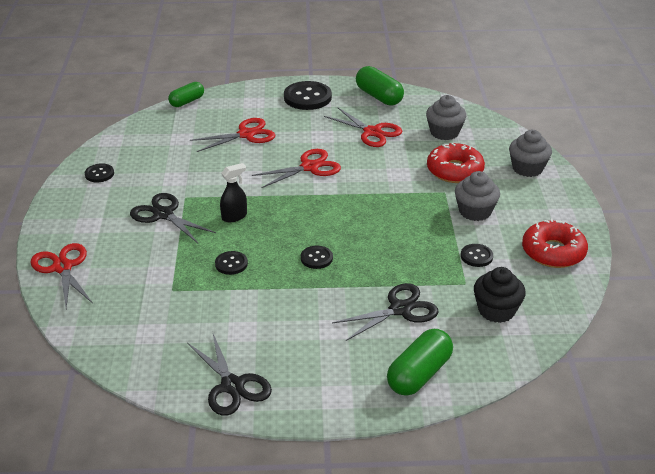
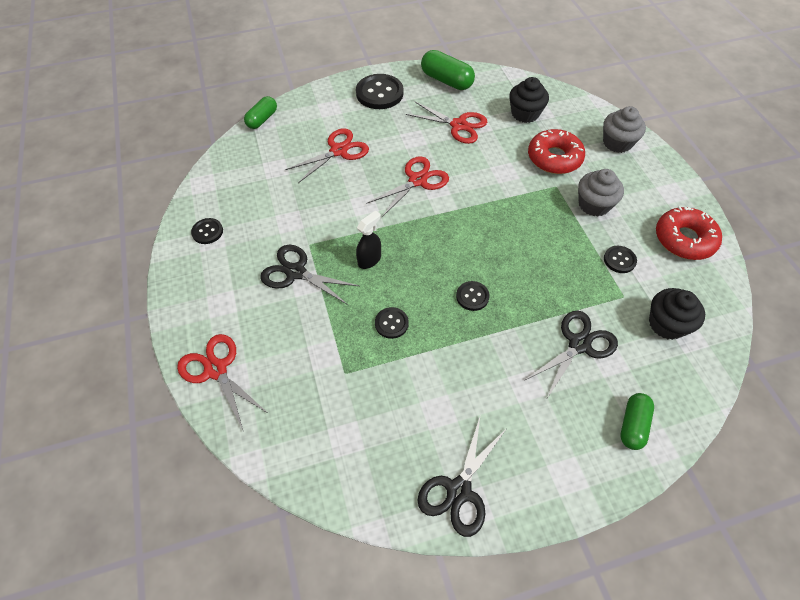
camera: 15 degrees left, 20 degrees up
black scissors [187,334,272,416] -> black scissors turned 75 degrees clockwise [418,414,507,537]
green capsule [387,329,453,396] -> green capsule [620,393,654,450], size x0.67
grey cupcake [426,95,466,140] -> black cupcake [509,77,549,123]

